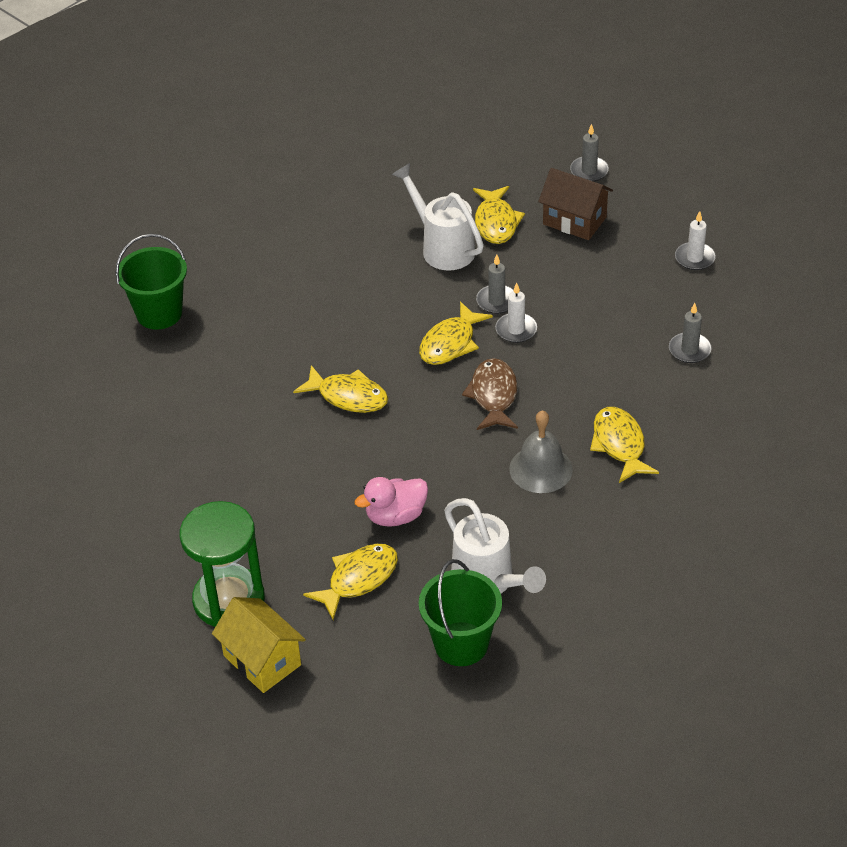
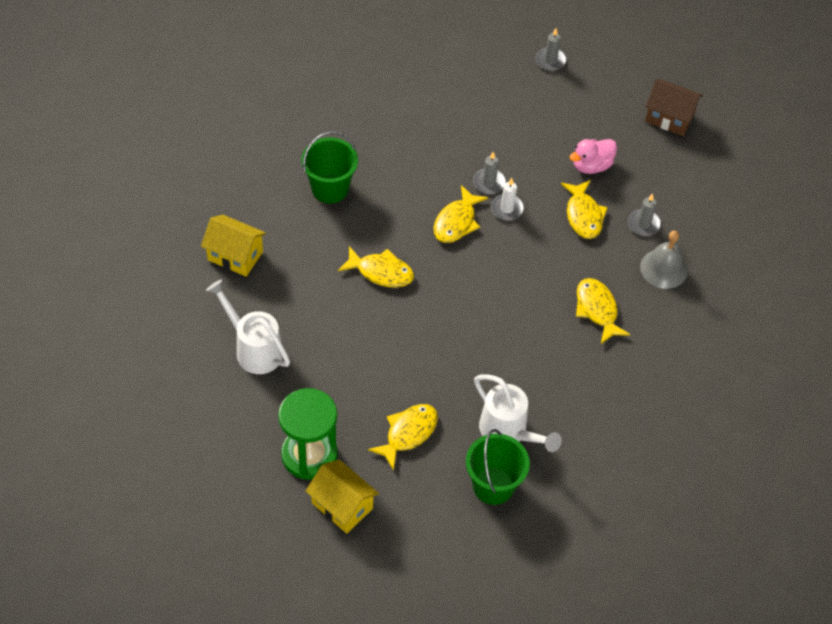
camera: 10 degrees left, 10 degrees up
green bucket [115,234,187,330] -> green bucket moved to [301,131,358,203]
pink duck [354,477,428,527] -> pink duck moved to [570,139,617,174]
white watering can [392,163,484,270] -> white watering can moved to [206,279,290,374]
brown fish [462,358,518,430] -> none
yellow fish [473,186,525,244] -> yellow fish moved to [561,180,608,239]
grey bell [509,410,573,493] -> grey bell moved to [640,231,688,289]
brown house [538,168,613,240] -> brown house moved to [645,79,703,136]
white candle [675,211,716,270] -> none
none -> yellow house [201,215,266,277]

